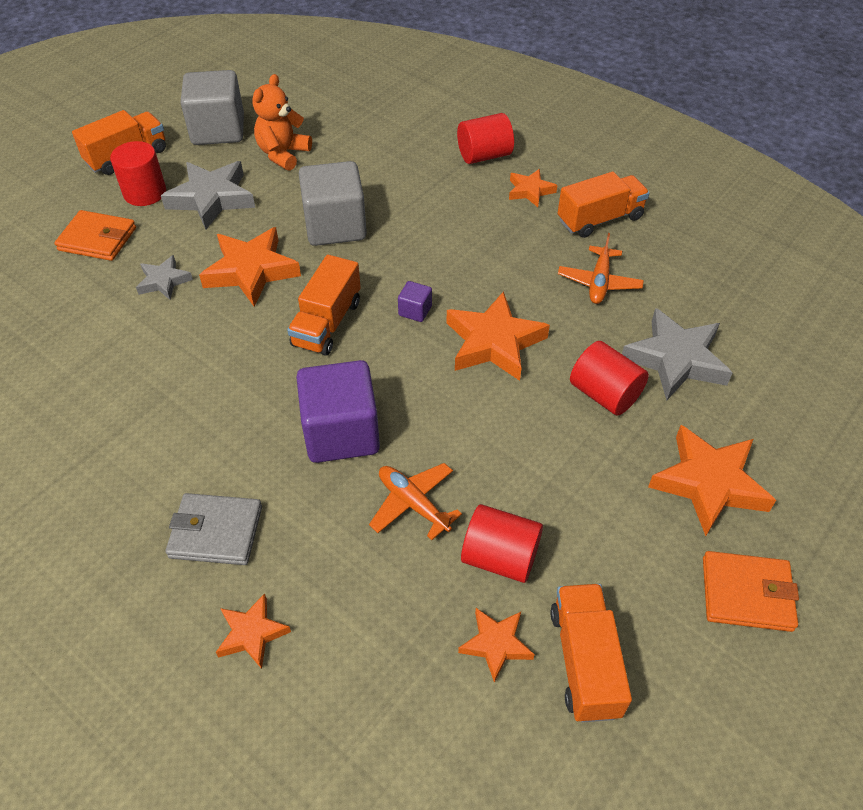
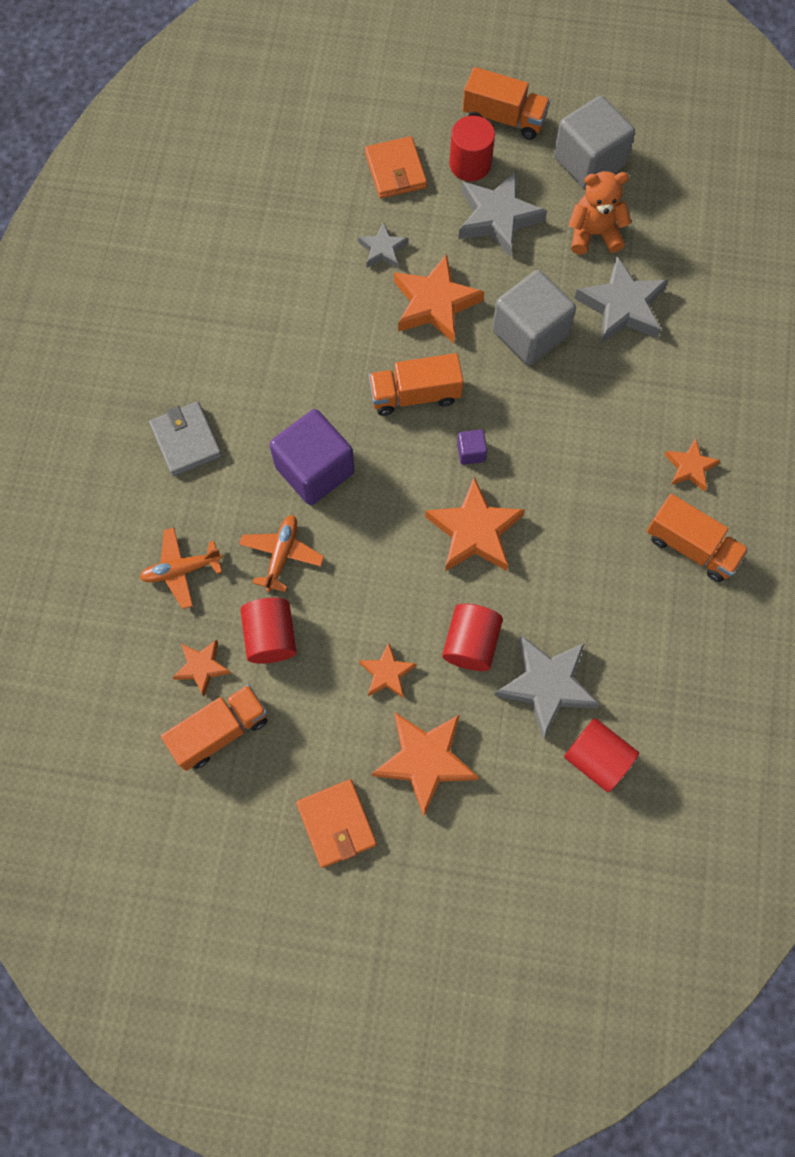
camera: 60 degrees right, 20 degrees up
orange star [216,593,291,669] -> orange star moved to [359,643,416,698]
red cylinder [457,113,514,164] -> red cylinder moved to [564,718,639,792]
orange plane [558,233,644,304] -> orange plane moved to [139,528,222,609]
none -> grey star [574,256,668,344]

